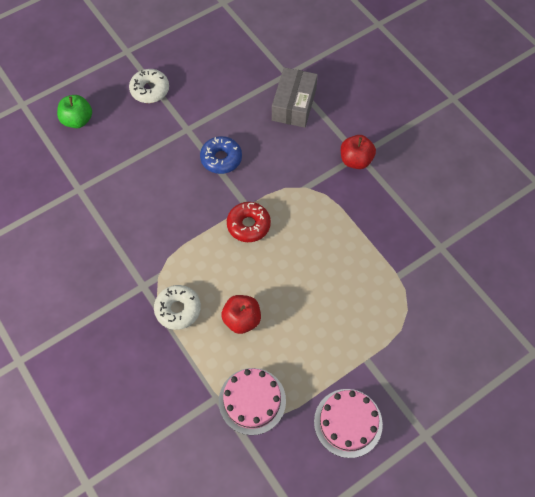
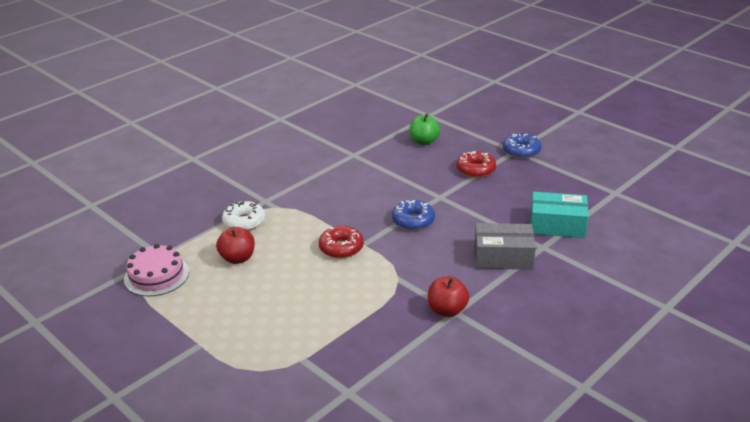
camera: 80 degrees right, 30 degrees down
white donut [129,69,169,103] -> red donut [456,151,496,178]
pink cake [314,389,383,458] -> none
none -> blue donut [503,133,541,159]
none -> turquoise box [530,192,589,238]

